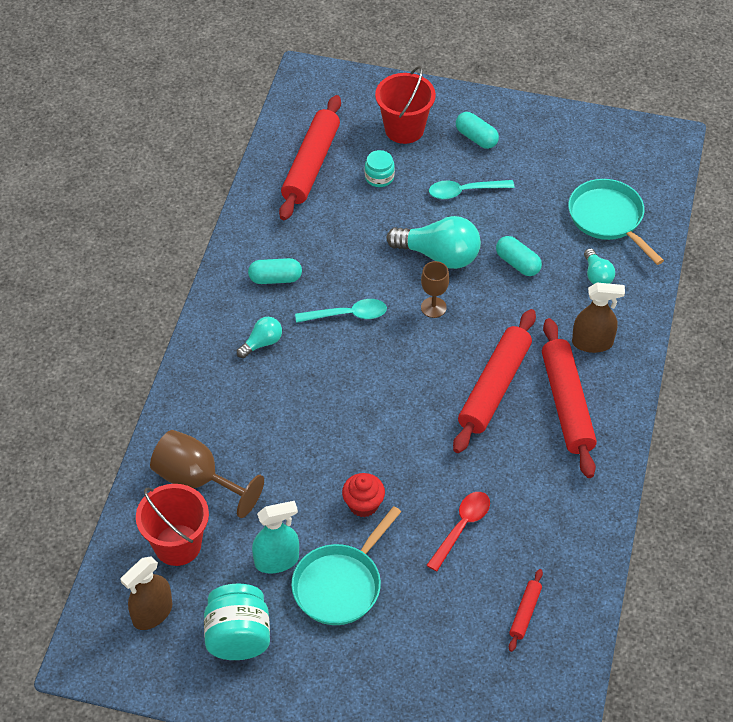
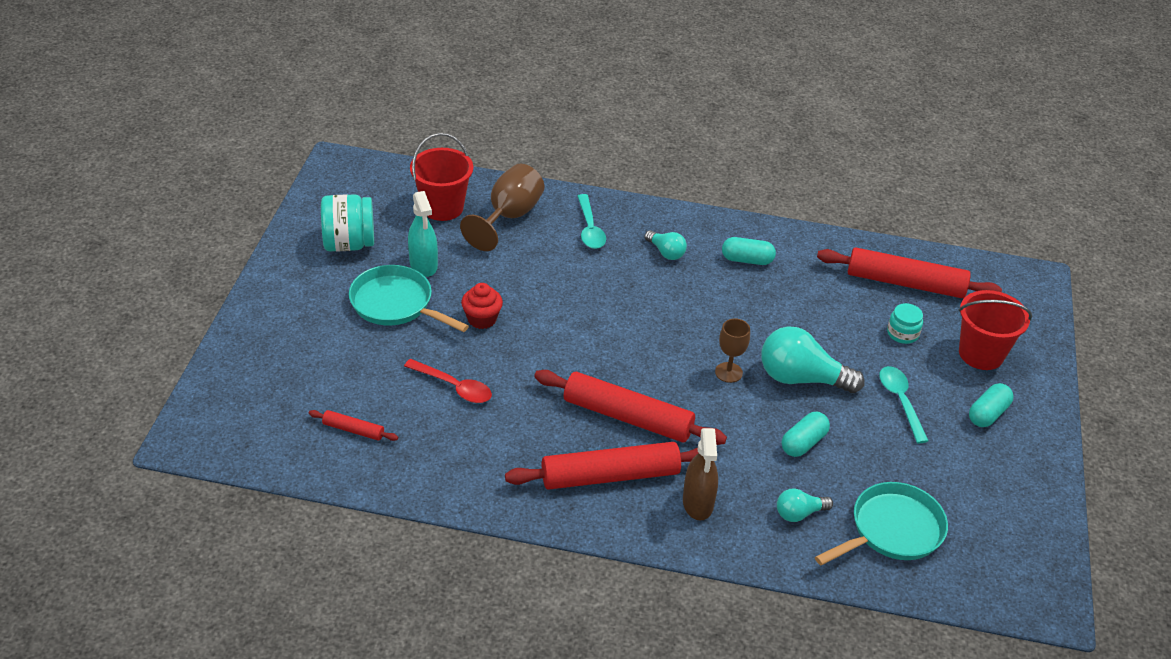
camera: 85 degrees right, 10 degrees down
brown spray bottle [120,556,172,630] -> none
turquoise capsule [248,258,302,284] -> turquoise capsule turned 75 degrees counterclockwise [722,237,776,265]
turquoise spoon [295,299,387,323] -> turquoise spoon moved to [577,194,606,249]
turquoise light bulb [386,216,481,269] -> turquoise light bulb turned 90 degrees clockwise [761,326,865,393]

